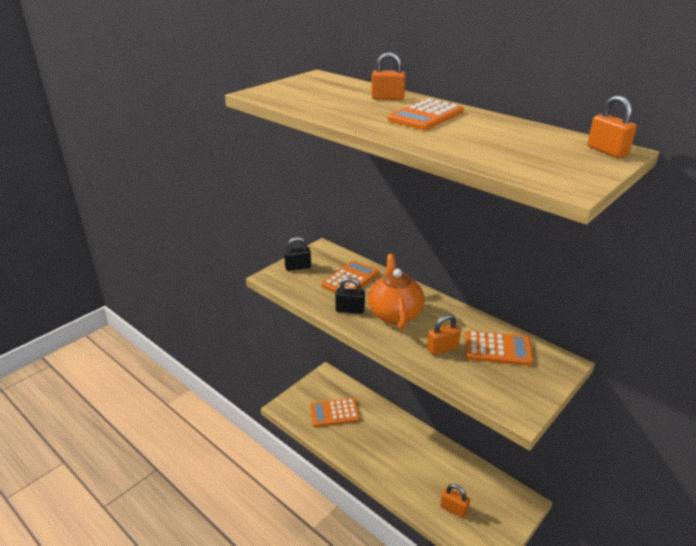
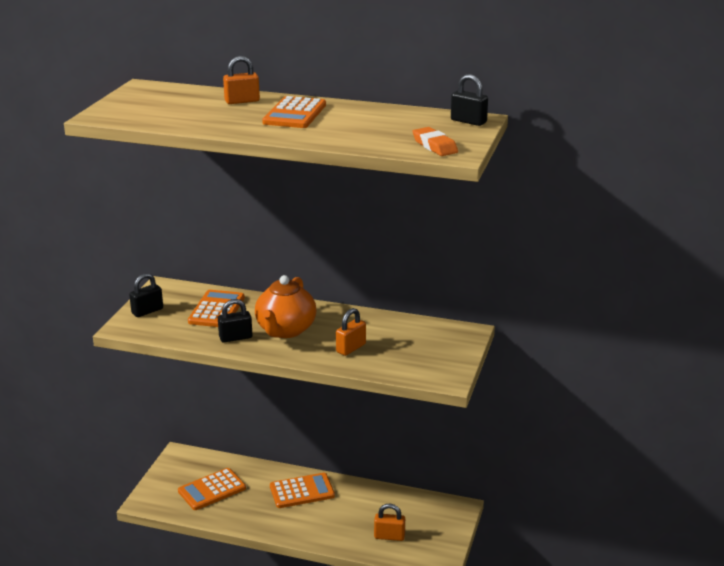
camera: 25 degrees left, 5 degrees down
orange teapot [368,254,425,330] -> orange teapot turned 135 degrees counterclockwise [255,275,316,338]
orange calculator [465,330,533,366] -> orange calculator moved to [270,473,335,508]
orange padlock [587,95,637,158] -> black padlock [451,74,488,126]
none -> orange eraser [413,127,458,156]

